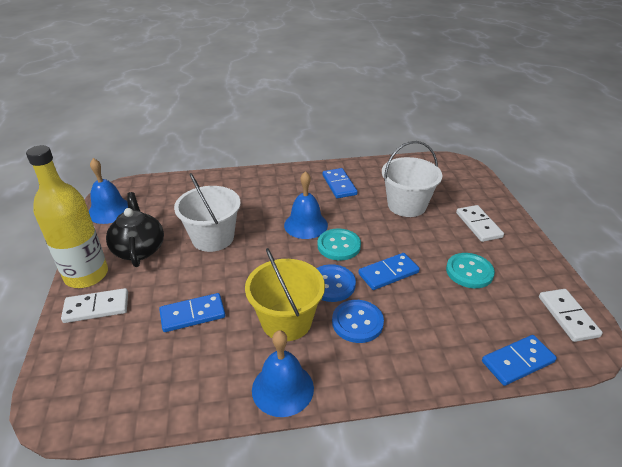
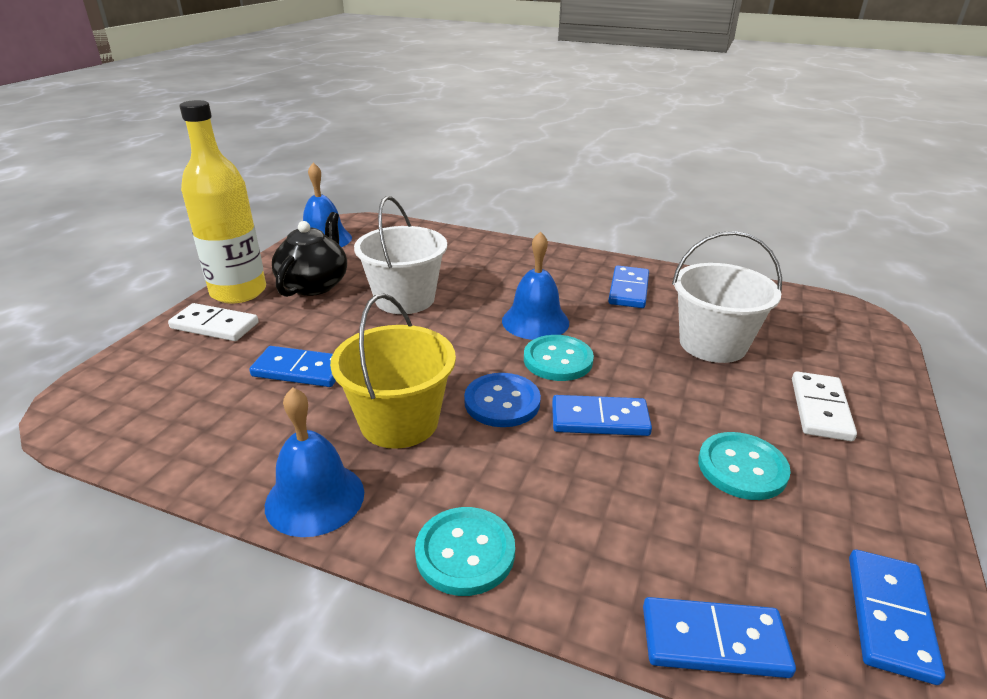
camera: 30 degrees right, 5 degrees down
blue button [332,300,384,343] -> none
white domino [539,289,603,342] -> blue domino [849,550,945,685]
none -> turquoise button [415,507,515,596]

